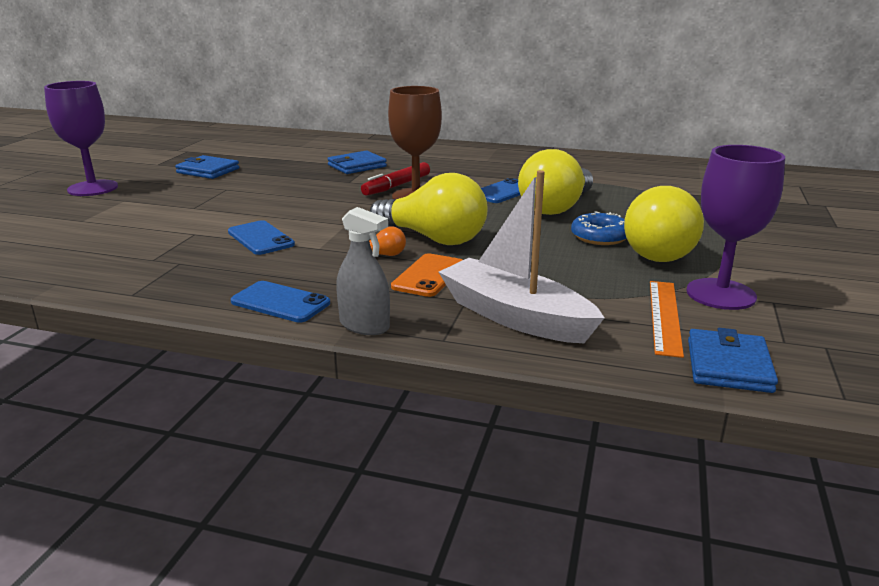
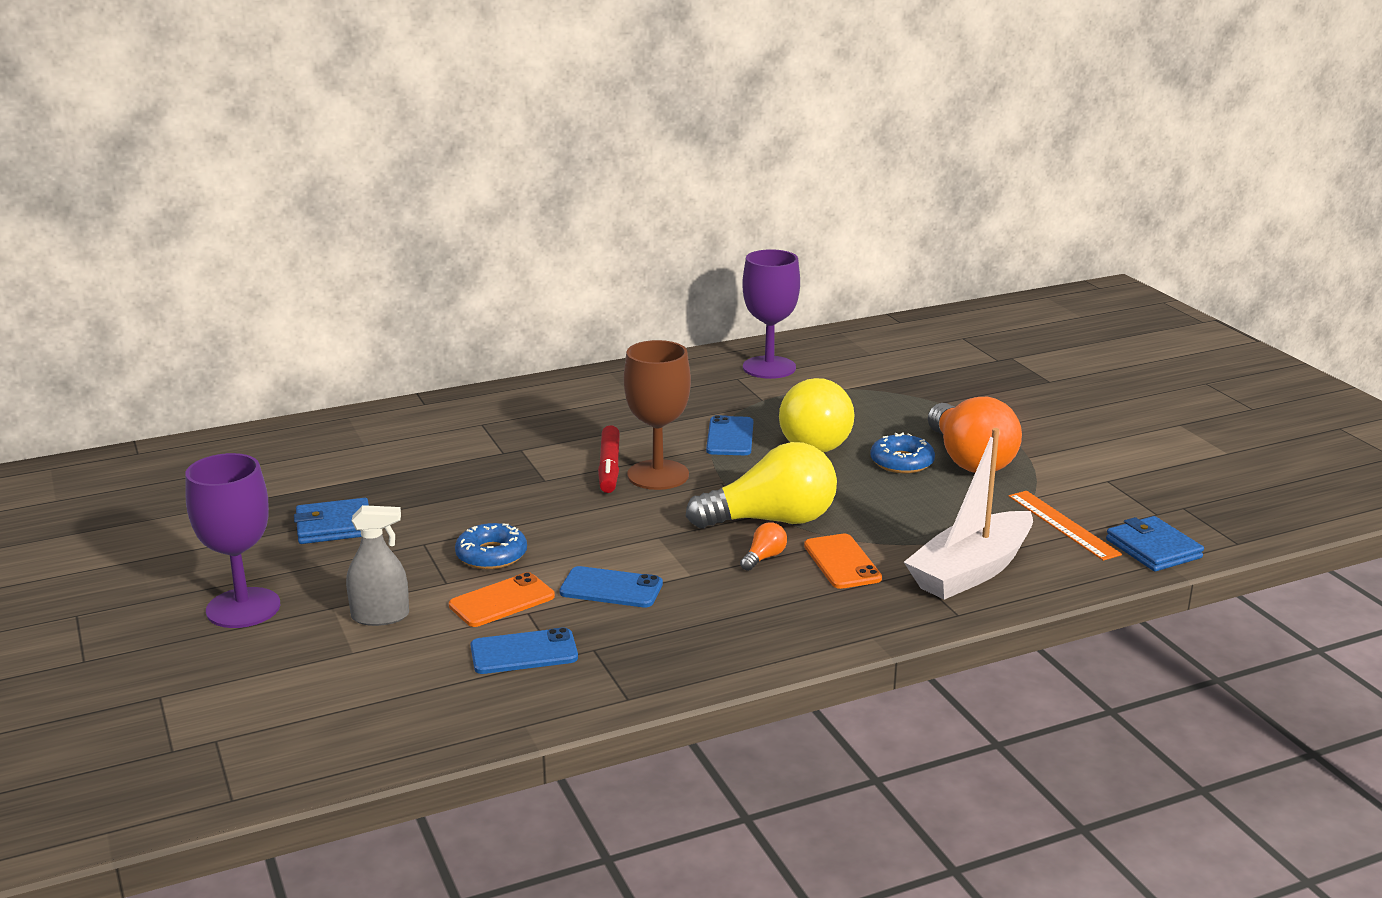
camera: 40 degrees left, 0 degrees up
blue phone [231,281,330,323] -> blue phone moved to [470,627,578,674]
blue wallet [327,150,387,174] -> none
grey spray bottle [336,207,390,335] -> grey spray bottle moved to [346,505,409,626]
white boat [439,170,604,343] -> white boat turned 45 degrees counterclockwise [904,428,1033,600]
yellow light bulb [624,186,704,262] -> orange light bulb [928,397,1022,473]
purple goblet [686,145,785,310] -> purple goblet moved to [742,249,800,379]
none -> orange phone [449,572,555,627]
none -> blue donut [455,523,527,569]

